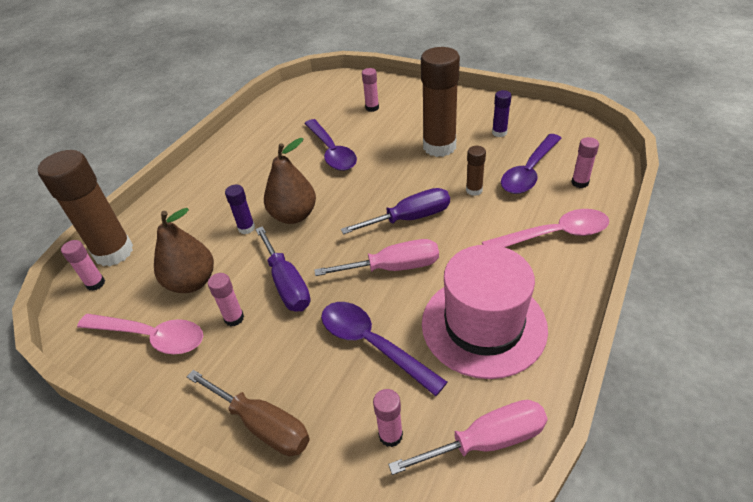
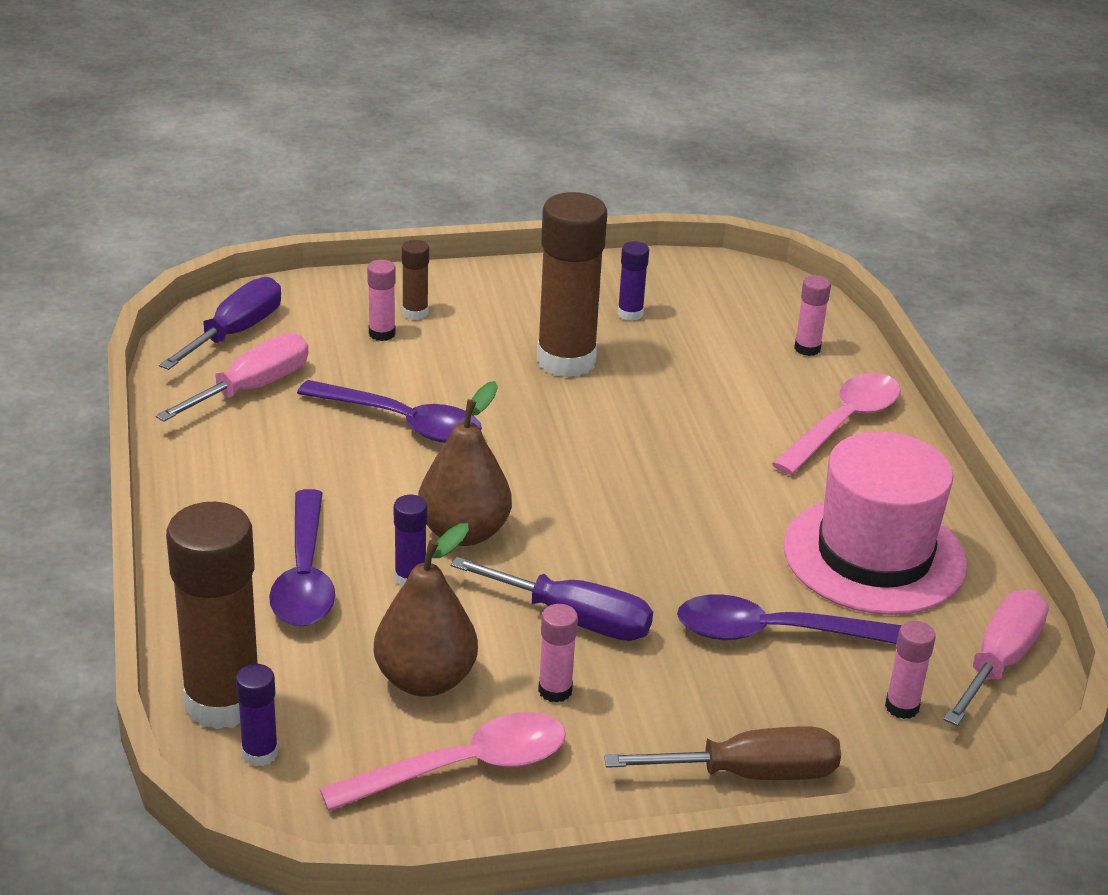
camera: 45 degrees left, 10 degrees down
pink glue stick [61,240,105,291] -> purple glue stick [236,664,278,766]
pink screwdriver [314,239,439,276] -> pink screwdriver moved to [155,333,308,422]
purple screwdriver [341,188,450,234] -> purple screwdriver moved to [159,277,281,370]
brown glue stick [466,146,486,196] -> brown glue stick moved to [402,240,429,320]
purple spoon [501,134,561,194] -> purple spoon moved to [269,489,335,626]

